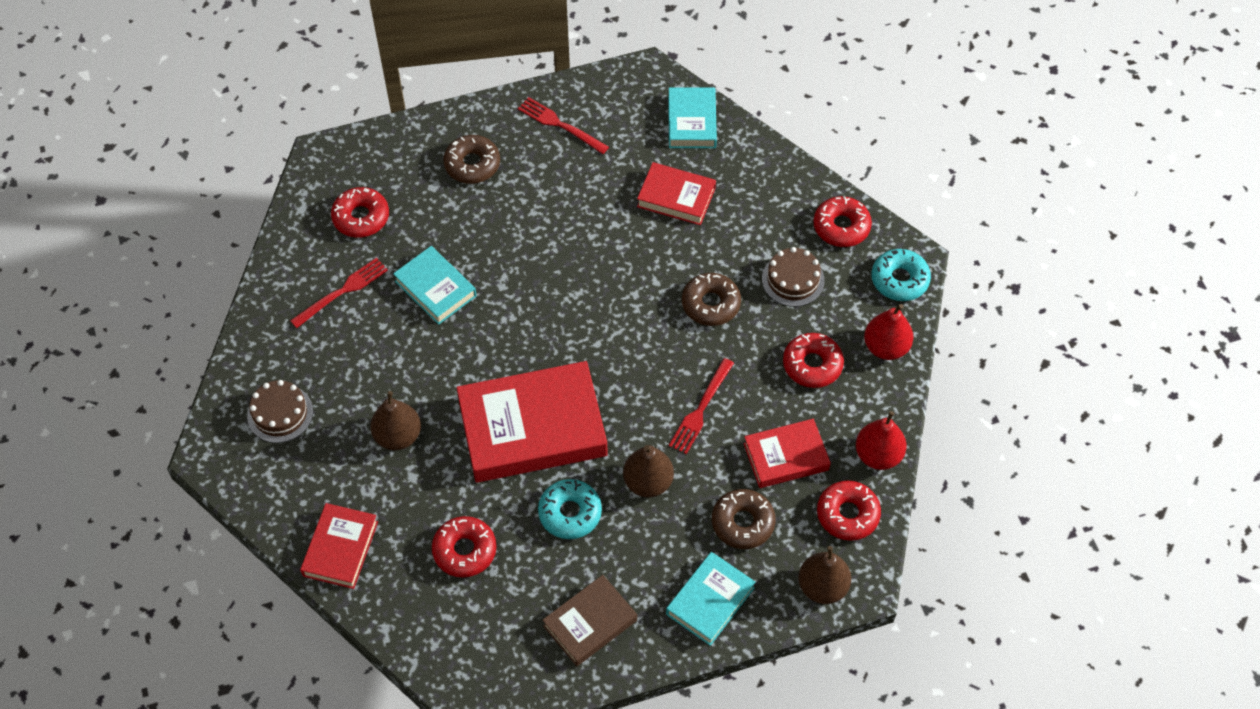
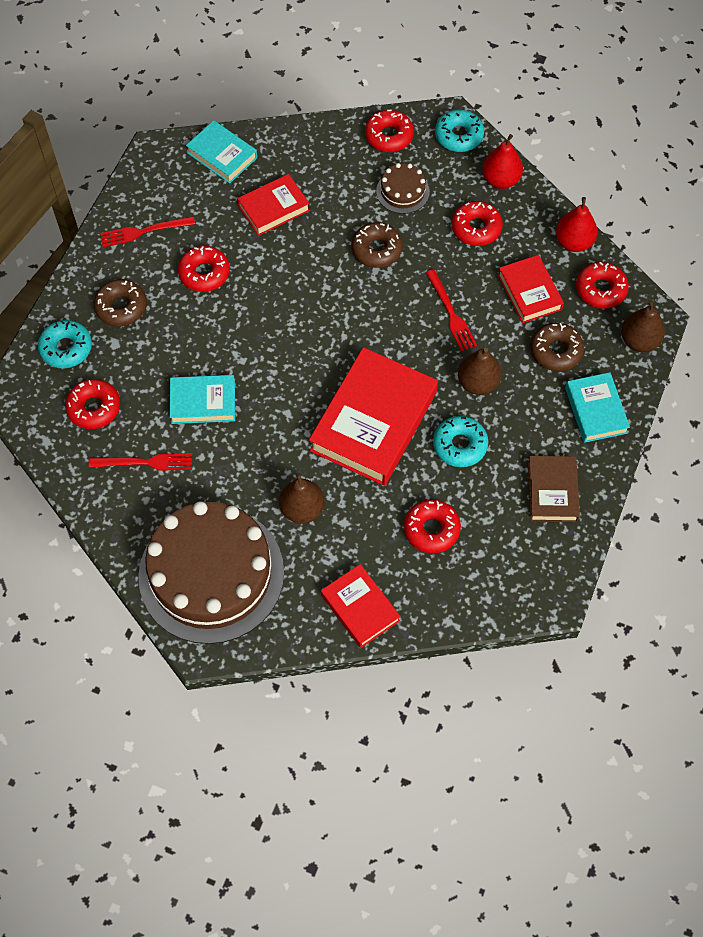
camera: 50 degrees left, 5 degrees up
brown cake [247,380,313,443] -> brown cake [138,501,284,644], size x2.37
red fork [290,258,388,328] -> red fork turned 90 degrees clockwise [89,453,192,471]
red book [743,419,831,488] -> red book turned 45 degrees counterclockwise [498,255,564,323]
none -> turquoise donut [38,320,92,368]
none -> red donut [178,246,230,292]

